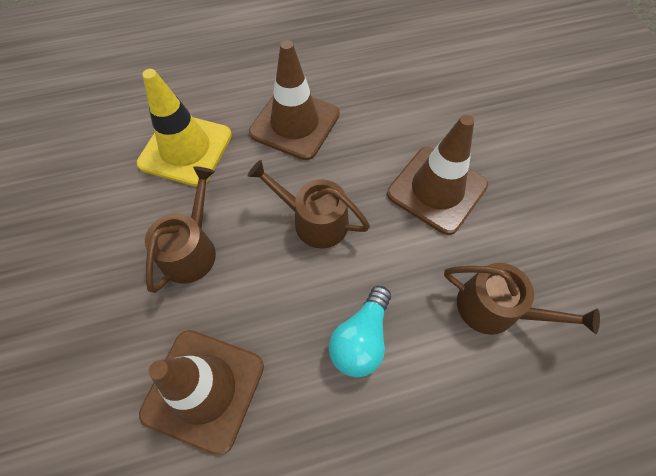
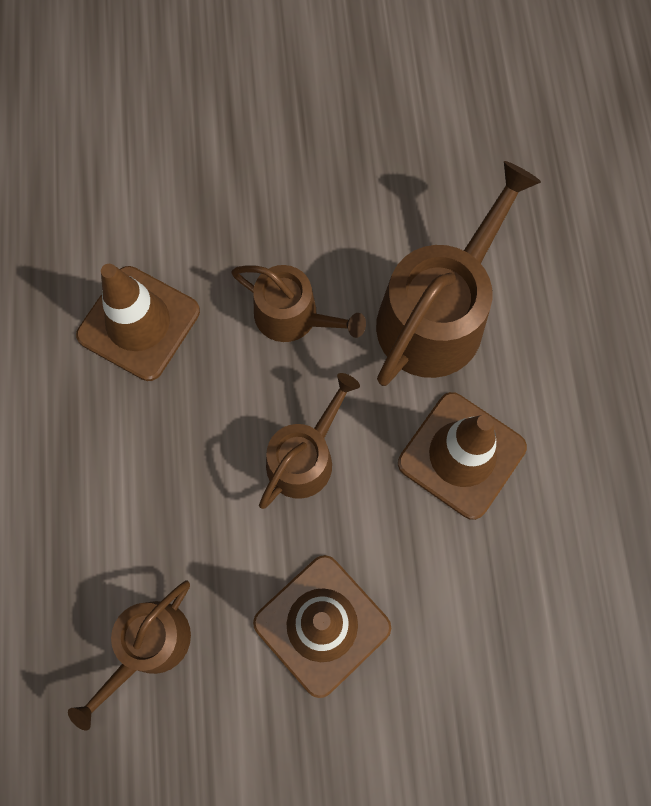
camera: 100 degrees right, 10 degrees up
yellow traffic cone [137,69,232,187] -> brown watering can [376,161,541,386]
turquoise light bulb [329,286,391,377] -> none

